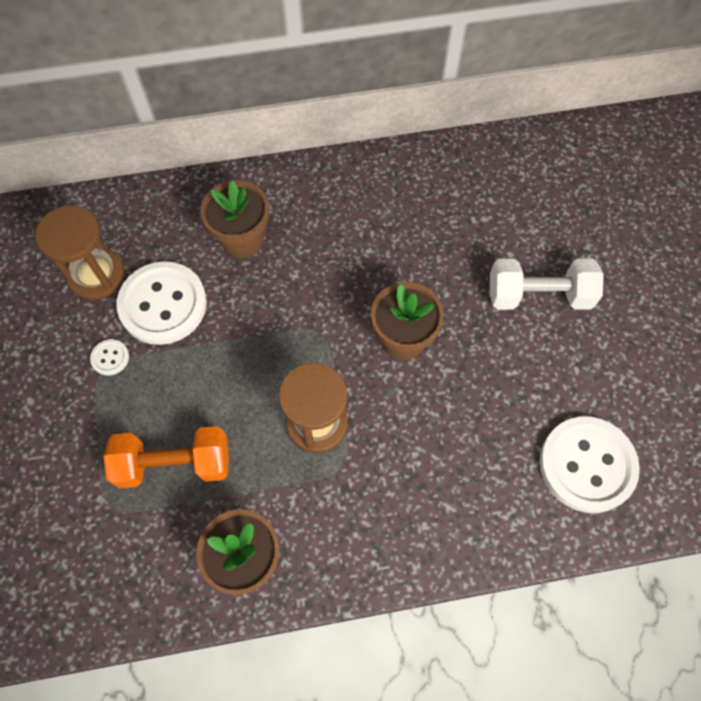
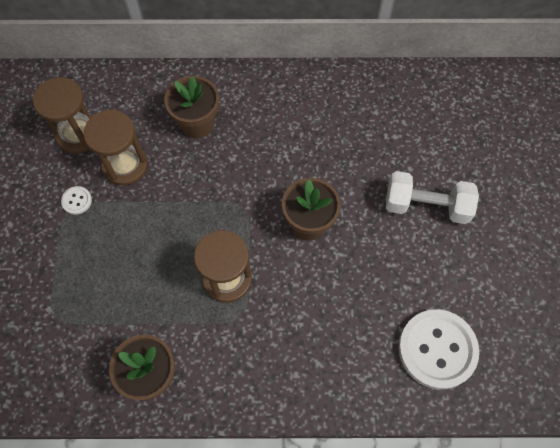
camera: 10 degrees right, 0 degrees up
orange dumbbell [104,426,229,489] -> none
white button [117,261,207,345] -> brown hourglass [84,110,148,186]

